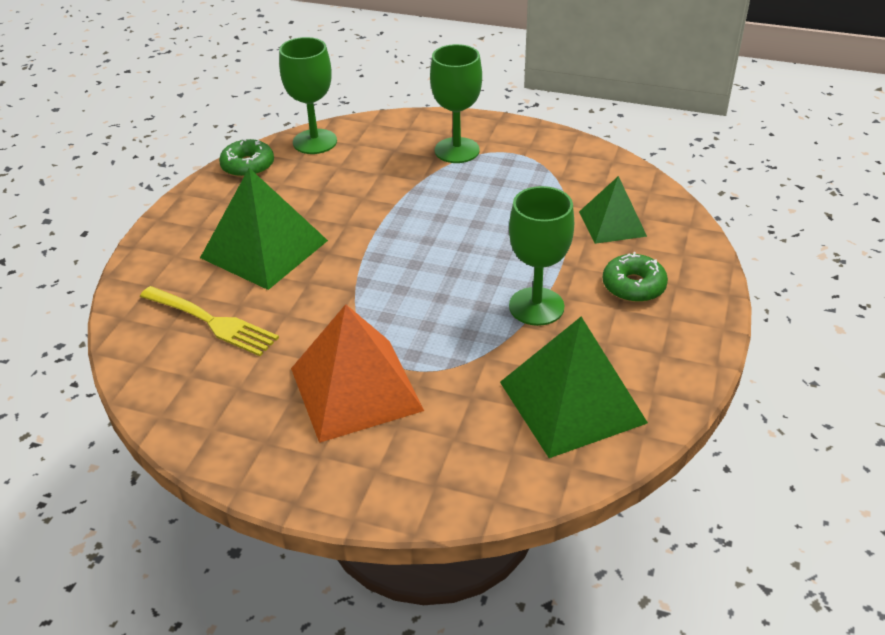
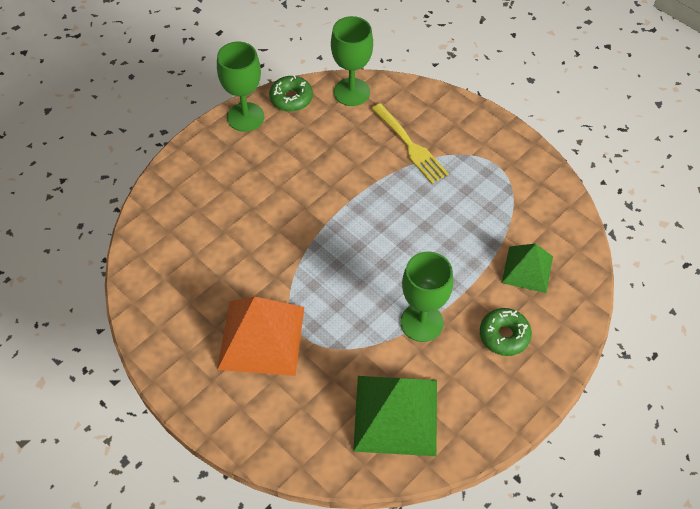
camera: 25 degrees right, 15 degrees up
yellow fork [140,286,279,356] -> yellow fork moved to [372,103,449,184]
green pyramid [200,168,328,290] -> none
green goblet [430,44,482,163] -> green goblet moved to [217,41,264,132]

